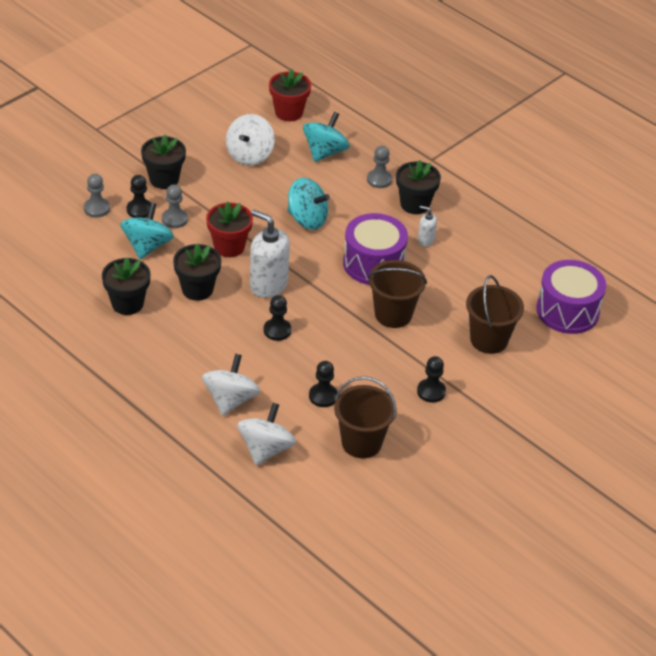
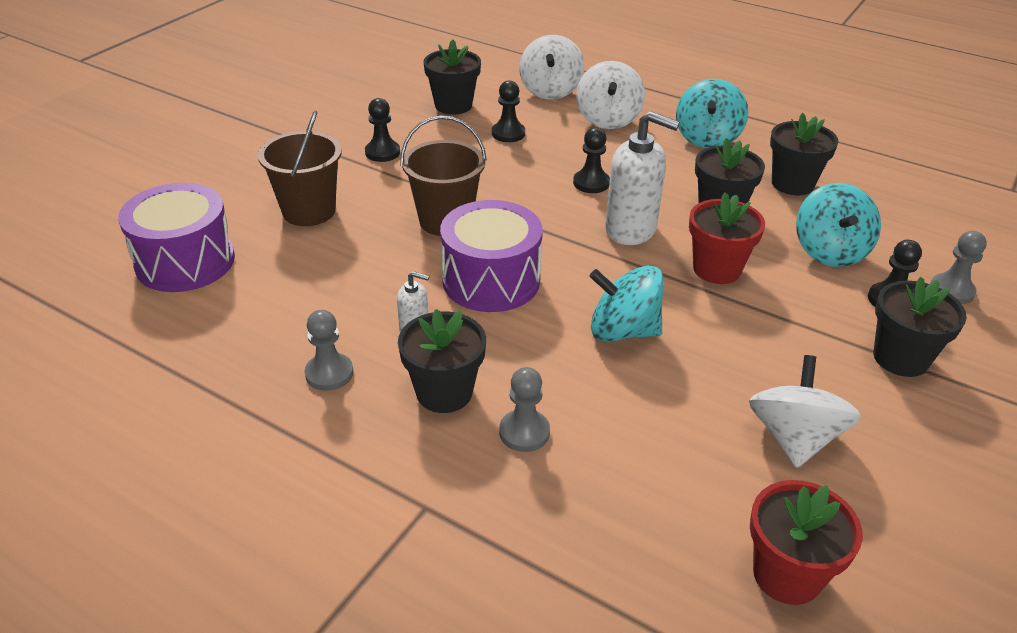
camera: 170 degrees right, 5 degrees down
grey pawn [162,184,188,228] -> grey pawn moved to [305,310,353,391]
turquoise spinning top [303,112,350,162] -> turquoise spinning top moved to [676,79,748,148]
brown bucket [334,376,397,458] -> black flower pot [424,40,481,115]

